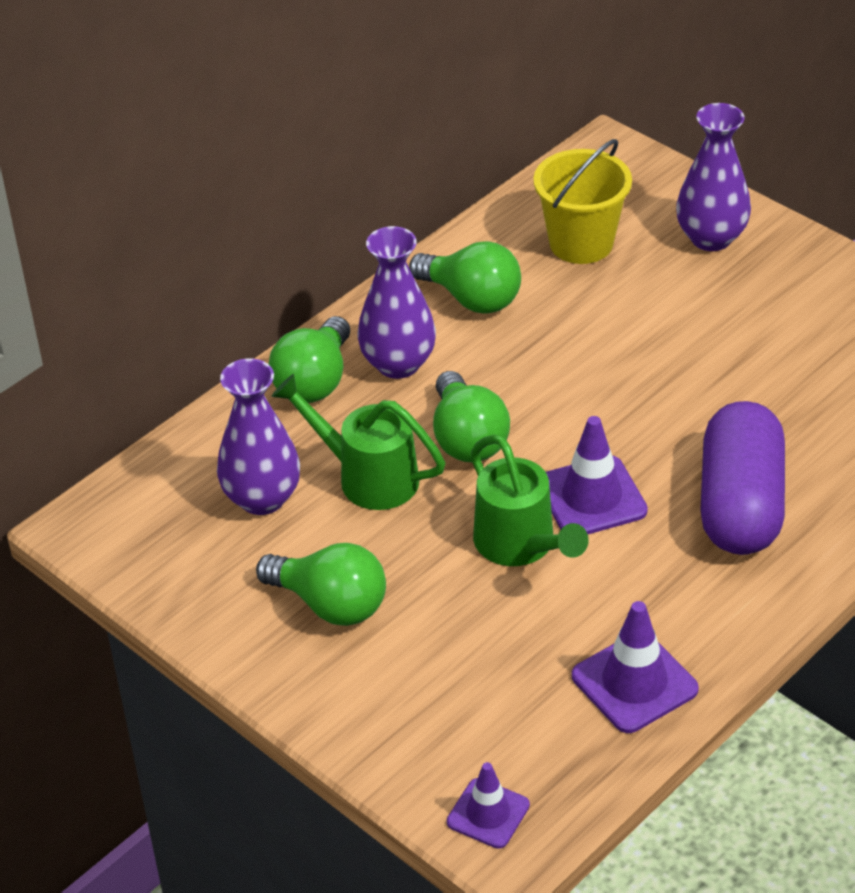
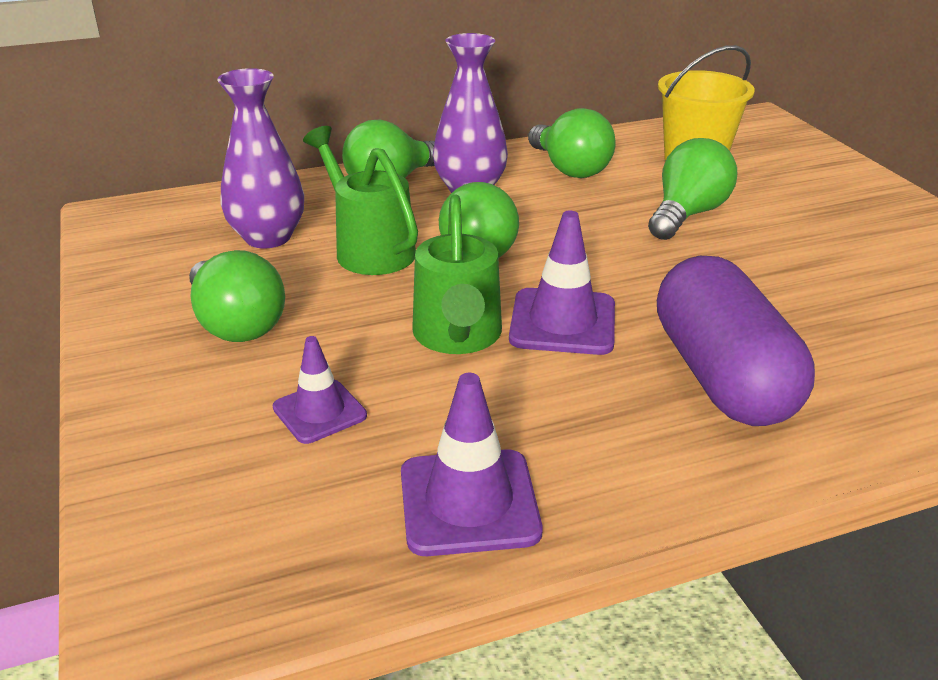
camera: 25 degrees right, 10 degrees down
purple traffic cone [447,762,530,849] -> purple traffic cone moved to [273,336,367,444]
purple vase [676,103,751,251] -> none
purple capsule [700,401,785,555] -> purple capsule turned 45 degrees counterclockwise [657,256,815,426]
none -> green light bulb [648,138,737,240]

